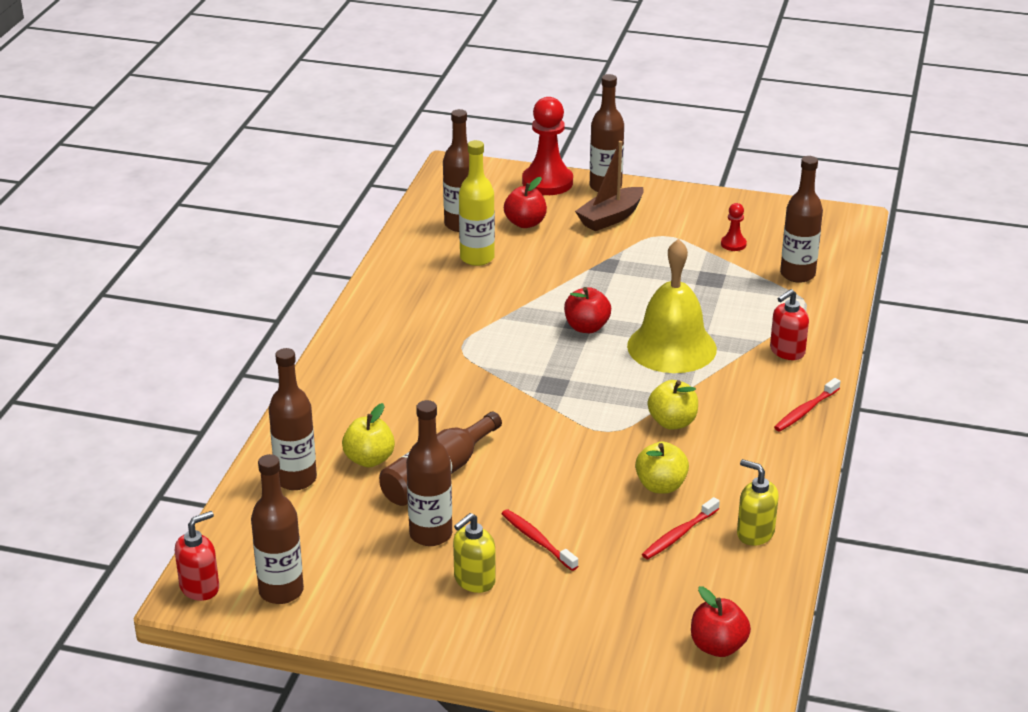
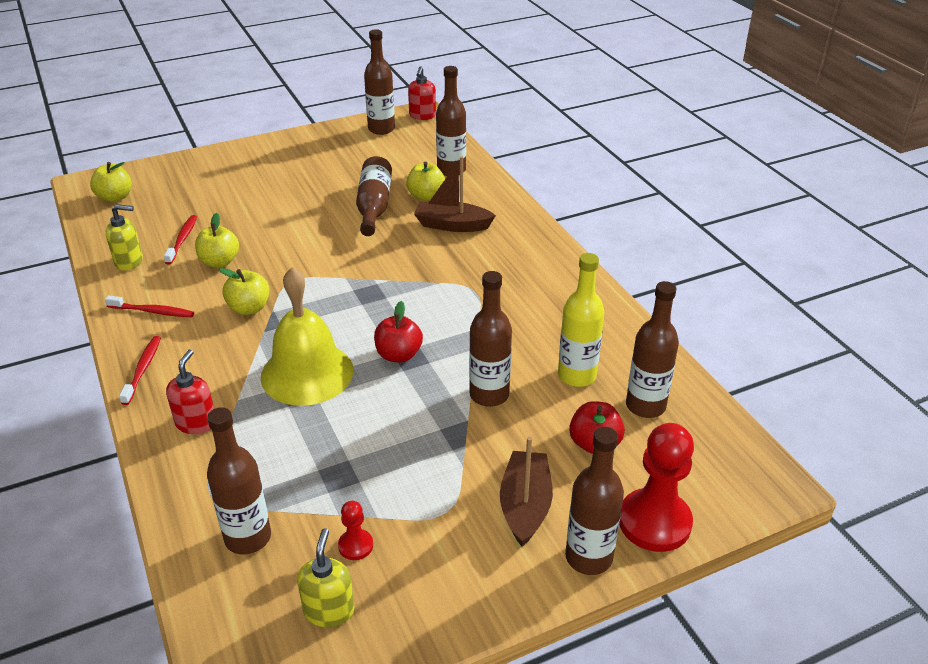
camera: 140 degrees right, 5 degrees up
brown bottle [406,400,452,546] -> brown bottle moved to [469,271,512,407]
yellow soap dispenser [453,513,496,593] -> yellow soap dispenser moved to [297,528,354,627]
red toothbrush [502,509,578,571] -> red toothbrush moved to [105,295,194,317]
red apple [691,586,751,657] -> yellow apple [90,162,132,202]
none -> brown boat [414,156,496,232]

